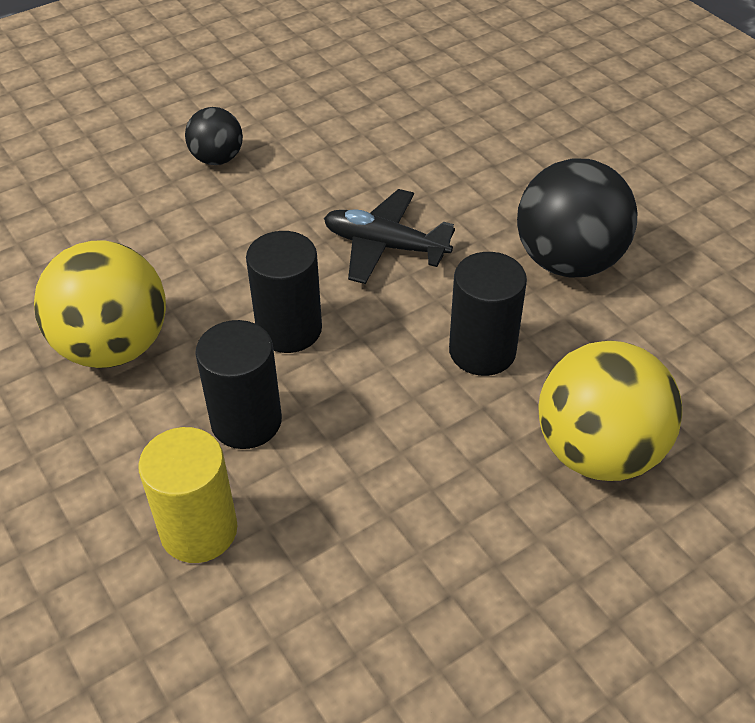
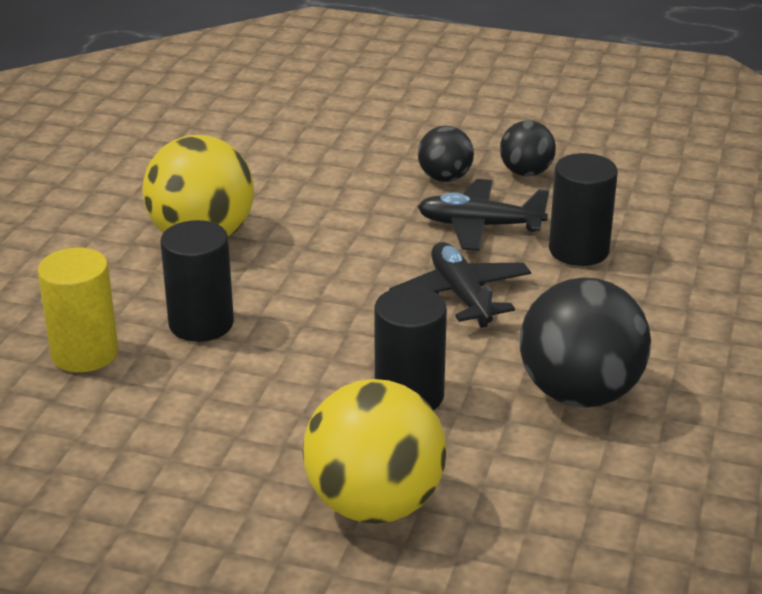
camera: 50 degrees right, 15 degrees down
black cylinder [246,231,322,353] -> black cylinder moved to [549,153,618,266]
none -> black plane [418,179,549,251]
none -> black ball [500,120,556,176]

